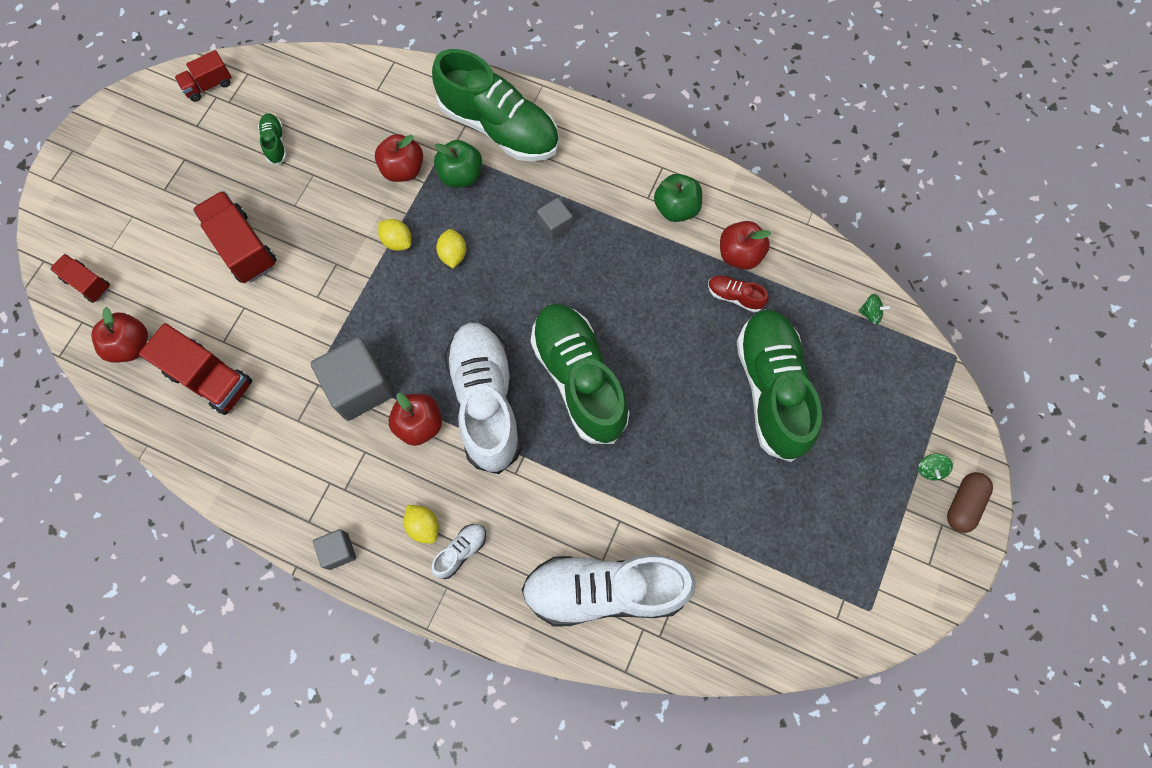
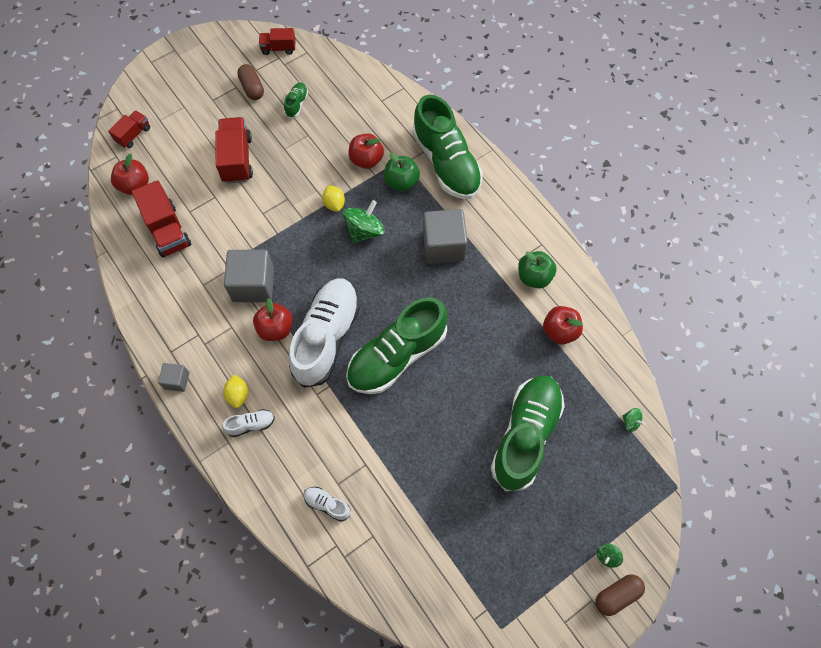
camera: 30 degrees right, 5 degrees down
red truck [50,254,110,303] -> red truck turned 60 degrees clockwise [108,111,150,148]
yellow lemon [436,229,466,268] -> green spinning top [343,200,385,243]
white shoe [522,555,696,626] -> white shoe [304,487,351,522], size x0.41
green shoe [531,304,630,444] -> green shoe turned 135 degrees counterclockwise [346,297,448,394]
grey cube [537,198,573,241] -> grey cube [423,209,468,264], size x1.94
red shoe [708,275,768,312] -> none
none -> brown capsule [237,64,264,100]

